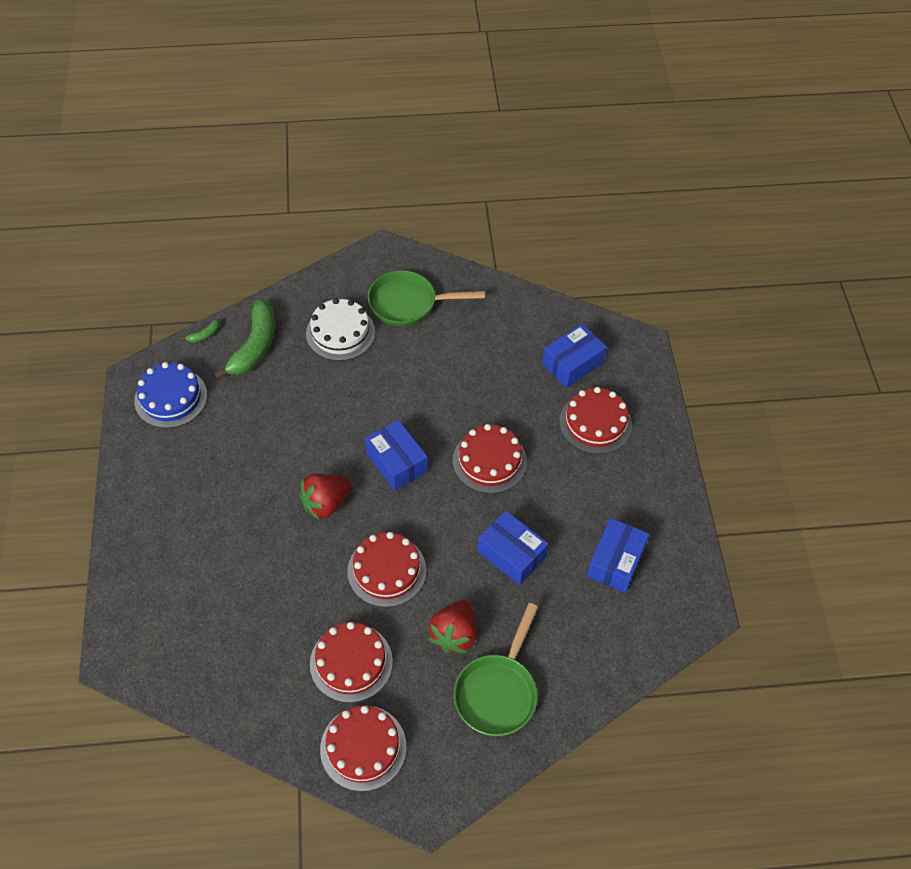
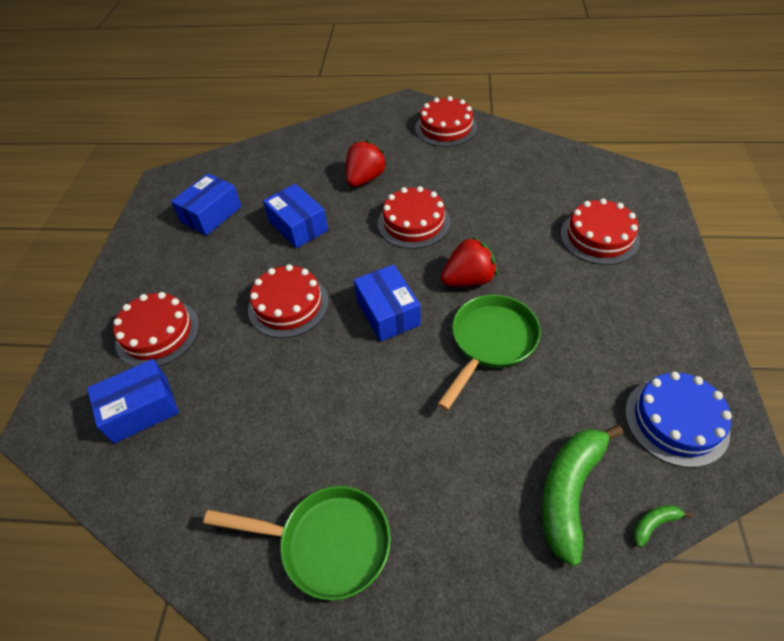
camera: 165 degrees left, 5 degrees down
white cake [306,298,375,361] -> none
red cake [310,622,393,703] -> red cake moved to [560,198,640,265]
green pan [454,603,538,736] -> green pan moved to [438,295,541,410]

